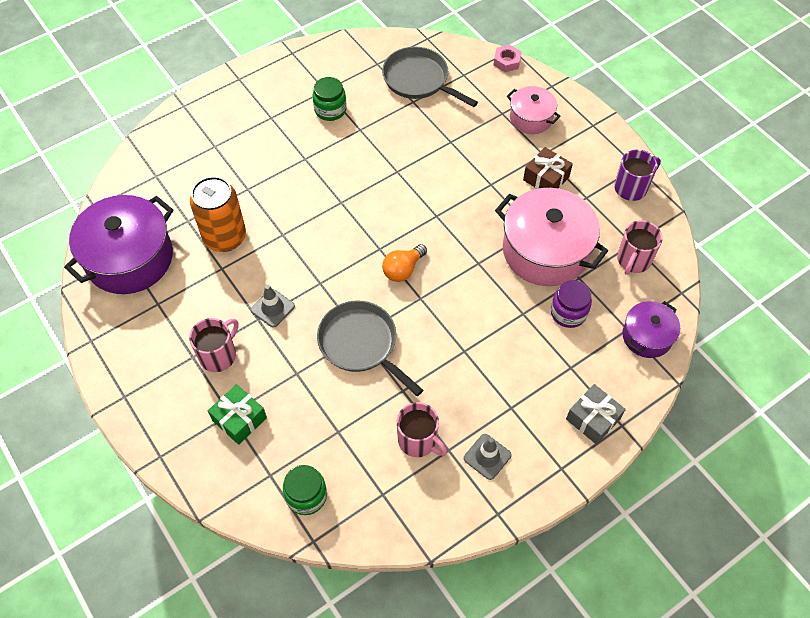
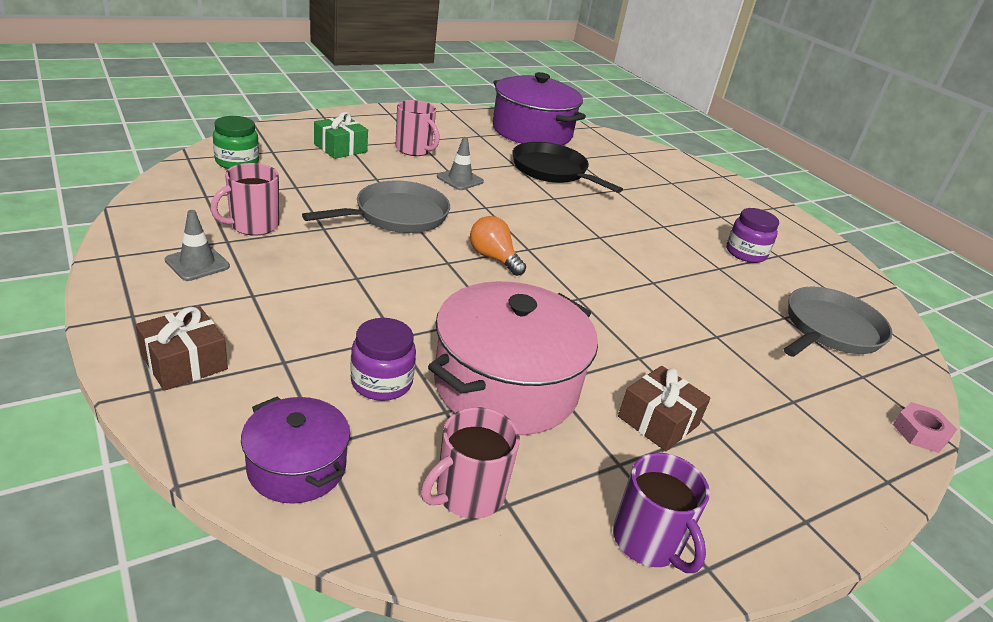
camera: 90 degrees right, 25 degrees down
orange can [190,176,246,252] -> black pan [512,142,623,193]
green jar [313,77,347,121] -> purple jar [726,208,779,263]
pink pot [507,86,561,134] -> none
grey gift [566,384,626,445] -> brown gift [136,306,228,391]
pink mug [617,220,663,275] -> pink mug turned 75 degrees counterclockwise [421,407,520,519]

